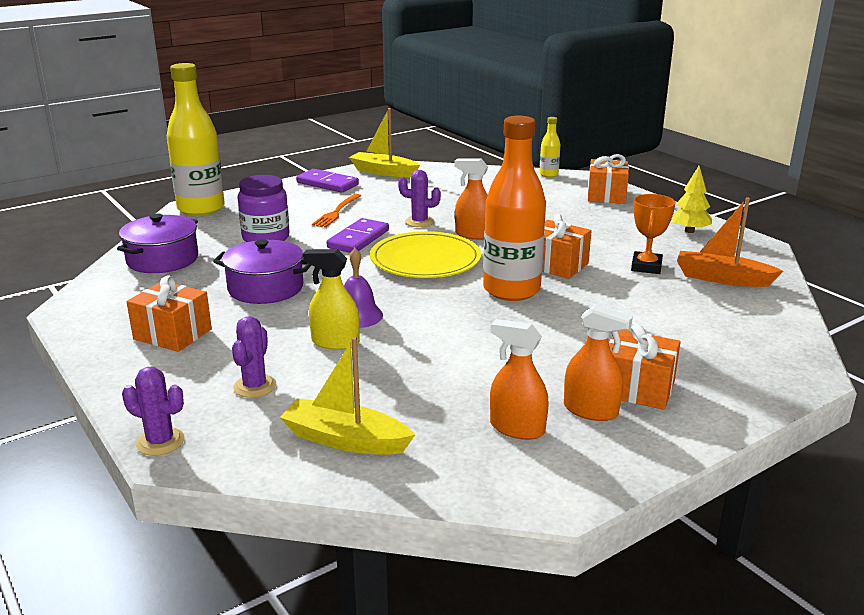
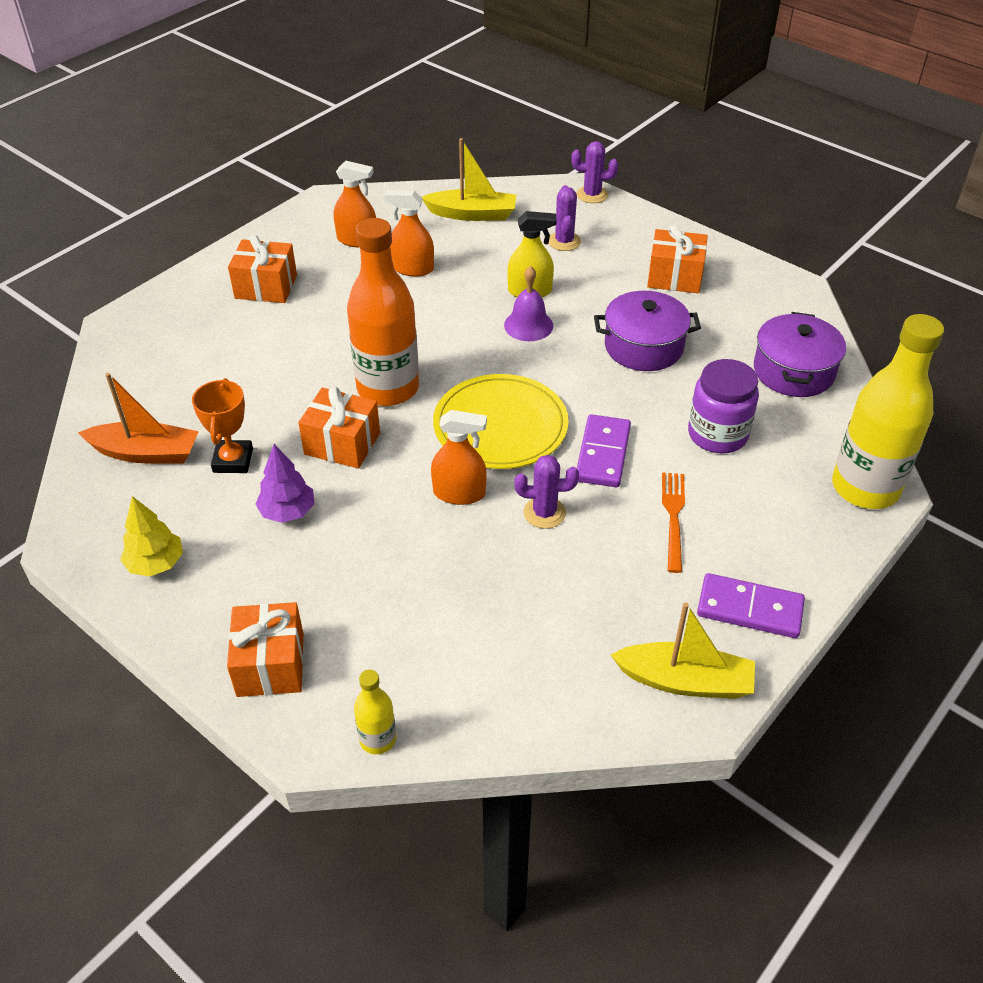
camera: 165 degrees right, 20 degrees up
orange spray bottle [564,305,633,421] -> orange spray bottle moved to [384,190,434,277]
none -> purple tree [255,444,314,523]

